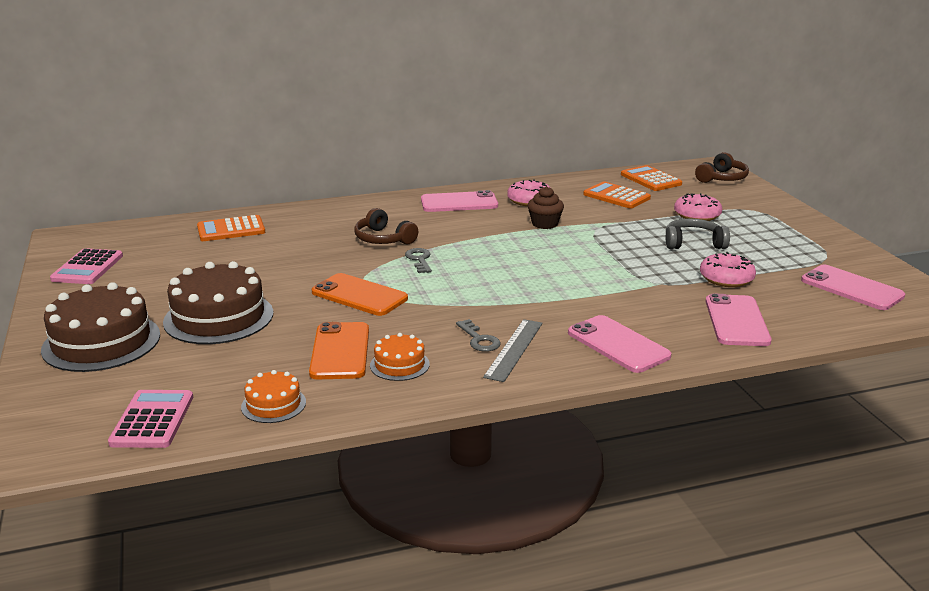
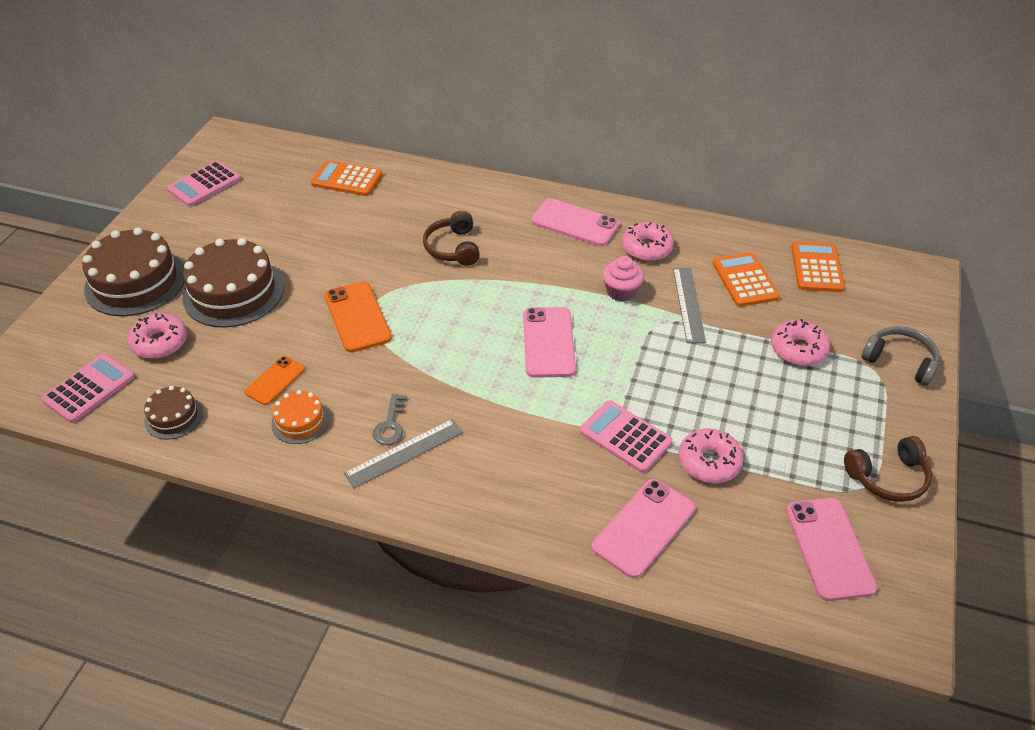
camera: 35 degrees right, 20 degrees up
orange cake [241,370,306,423] -> brown cake [144,386,203,440]
orange phone [309,322,369,379] -> orange phone [244,356,305,405], size x0.62
grey key [405,248,432,273] -> none
brown cupcake [528,186,564,229] -> pink cupcake [603,256,644,302]
pink phone [568,315,672,373] -> pink phone moved to [523,307,576,378]
grey headphones [666,218,730,249] -> grey headphones moved to [862,326,940,386]
brown headphones [695,152,749,183] -> brown headphones moved to [844,436,932,502]
none -> pink donut [127,313,187,359]
none -> pink calculator [579,400,673,473]
none -> grey ruler [673,268,706,343]

